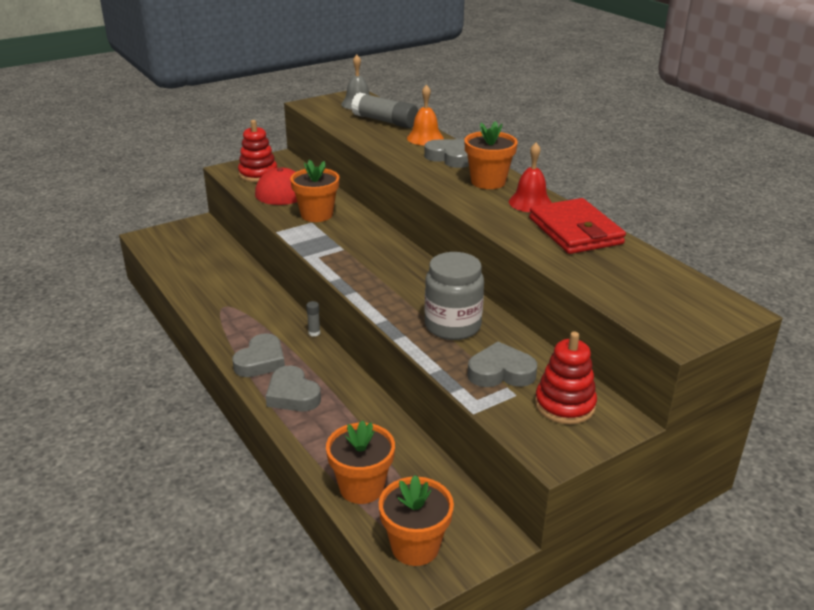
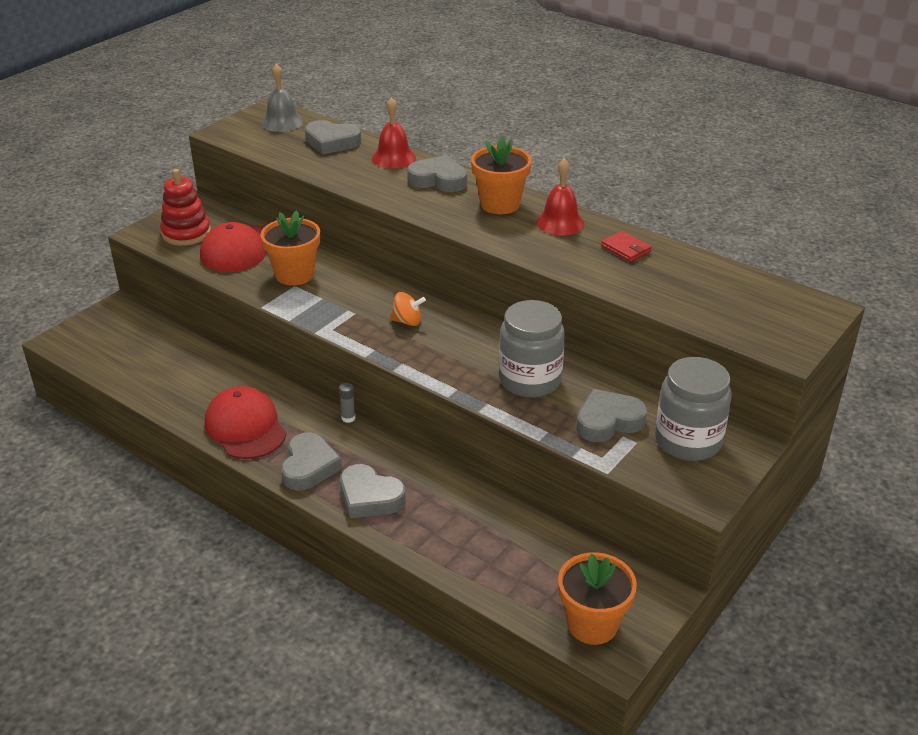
camera: 20 degrees left, 5 degrees up
orange flower pot [326,420,395,504] -> none
grey glue stick [351,92,418,128] -> grey heart [305,120,361,155]
orange bell [407,85,444,145] -> red bell [372,97,416,169]
red wallet [529,198,626,254] -> red wallet [601,231,652,262], size x0.45
red stacking toy [535,331,597,424] -> grey jar [655,357,732,461]
none -> red cap [205,386,286,459]
none -> orange spinning top [390,292,426,326]

